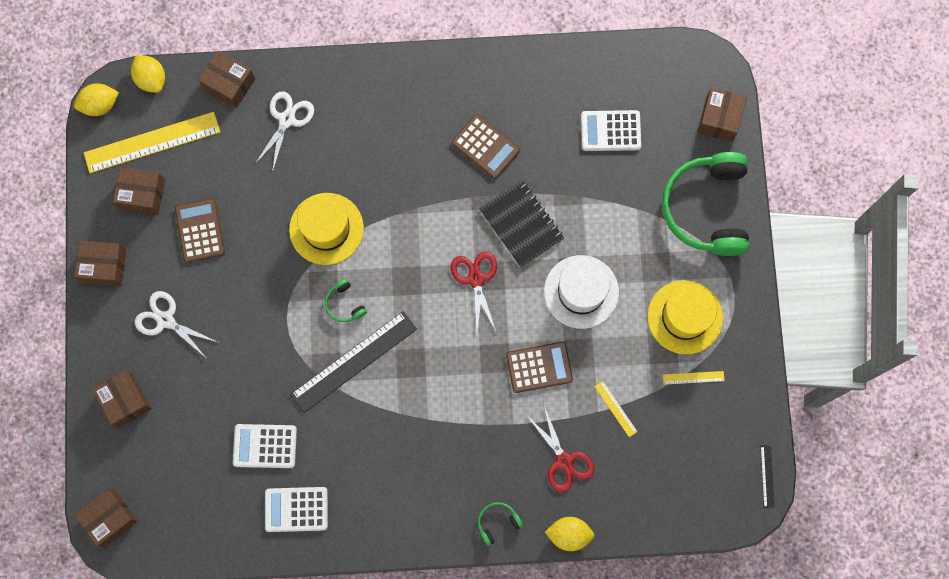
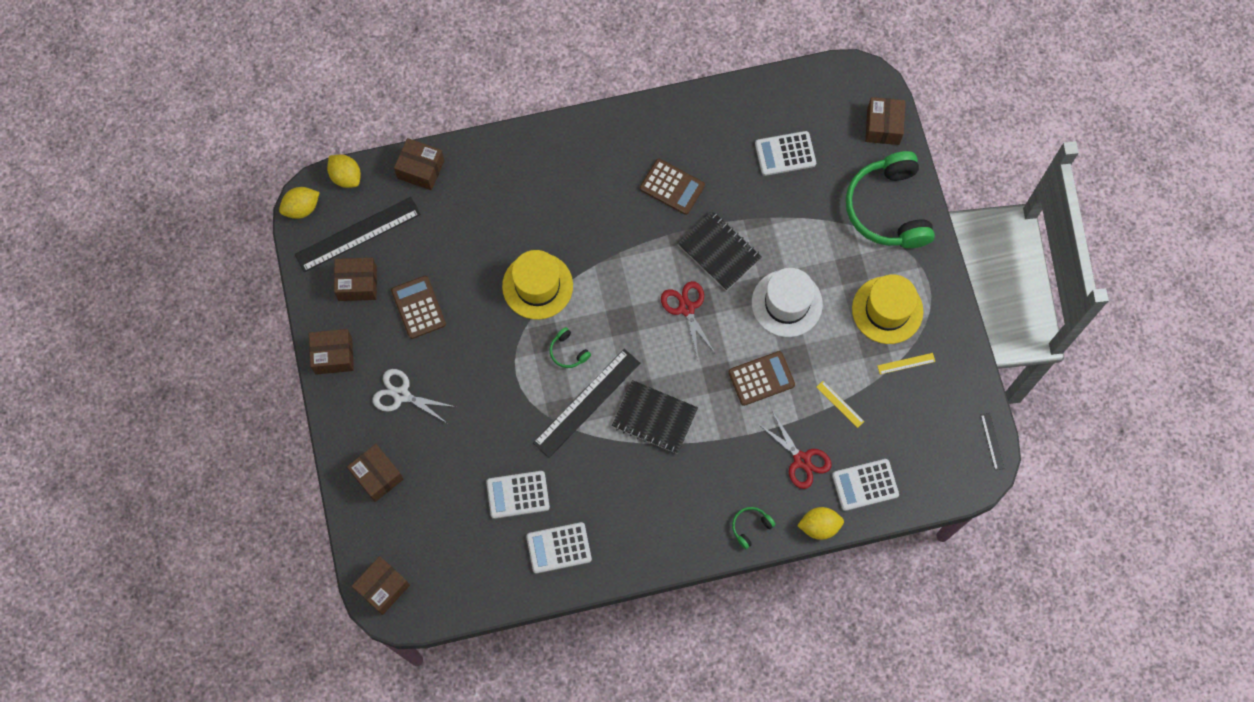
camera: 10 degrees left, 5 degrees down
yellow ruler [84,112,220,173] -> black ruler [295,197,421,272]
white scissors [255,91,314,173] -> none
none -> black notebook [612,380,698,454]
none -> white calculator [832,459,899,511]

